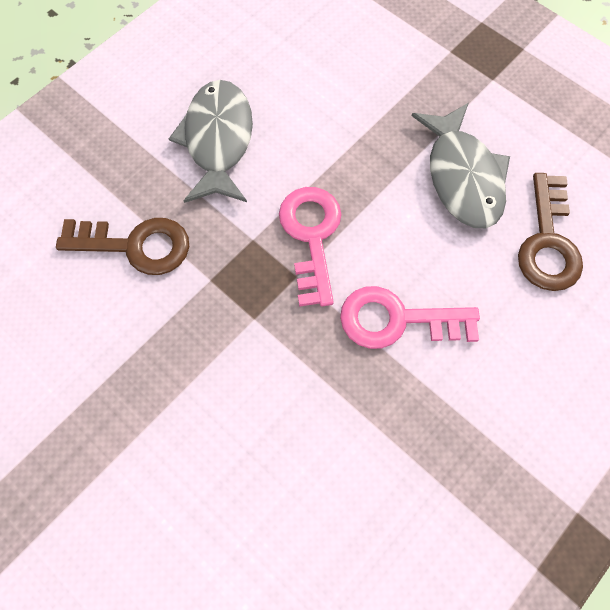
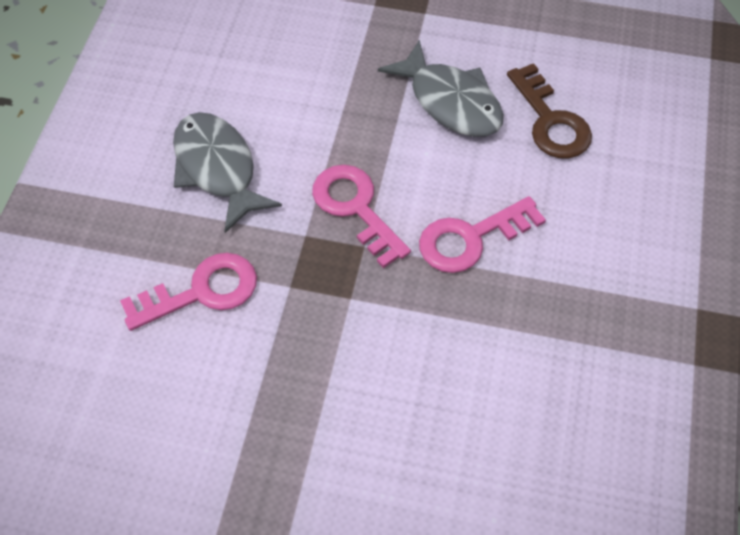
camera: 30 degrees left, 10 degrees down
brown key [56,218,189,275] -> pink key [120,253,257,331]

